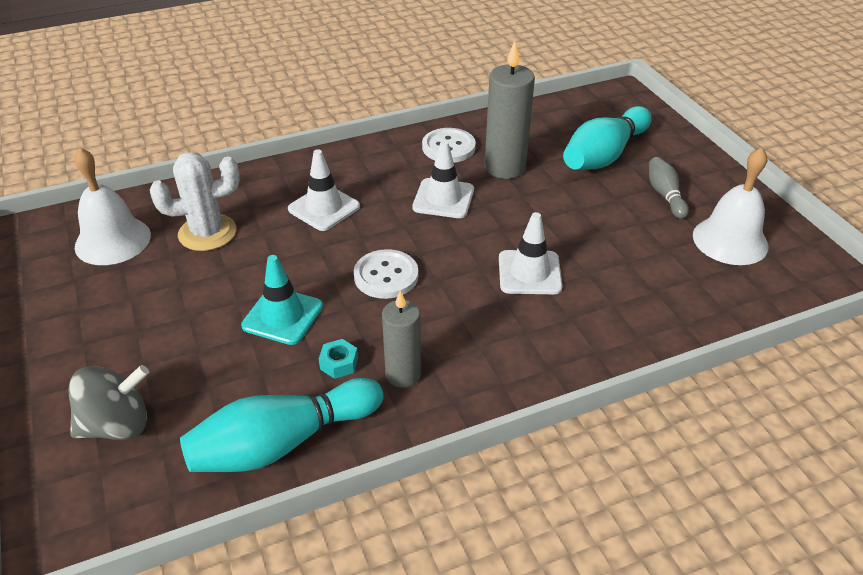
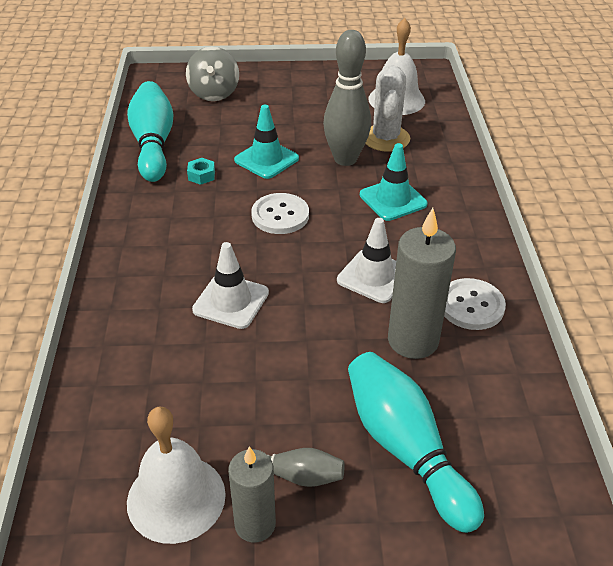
camera: 110 degrees right, 0 degrees up
white traffic cone [288,149,360,231] -> turquoise traffic cone [360,143,428,221]
grey candle [382,291,421,388] -> grey candle moved to [228,446,276,543]
none -> grey bowling pin [323,30,371,166]

